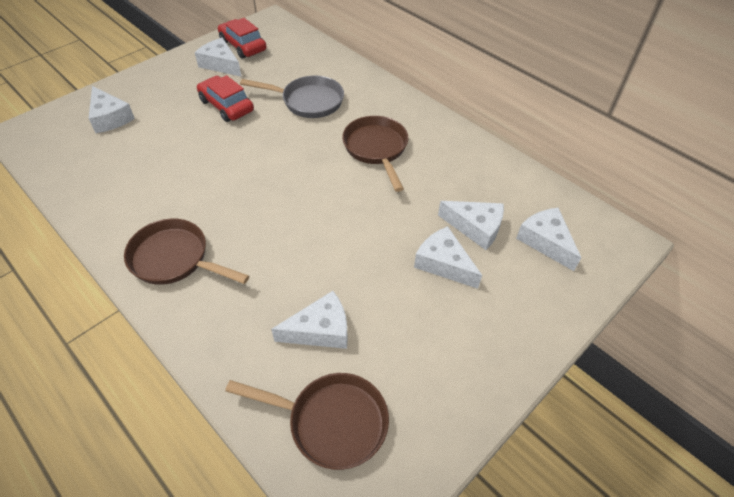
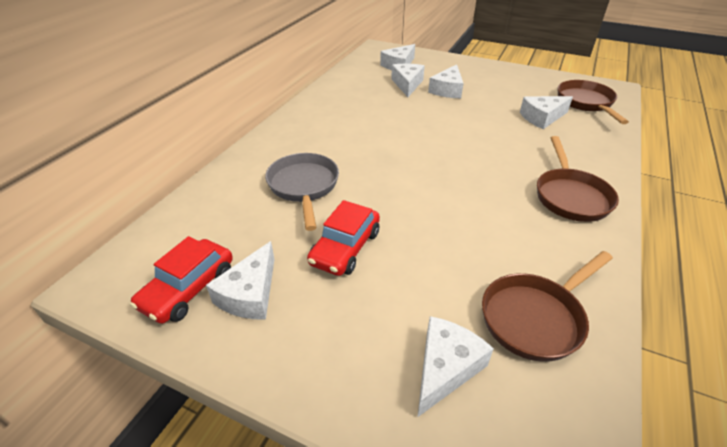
camera: 110 degrees left, 10 degrees down
white cheese [271,291,348,349] -> white cheese turned 75 degrees counterclockwise [520,96,573,129]
brown pan [342,116,408,192] -> brown pan moved to [482,251,613,362]

